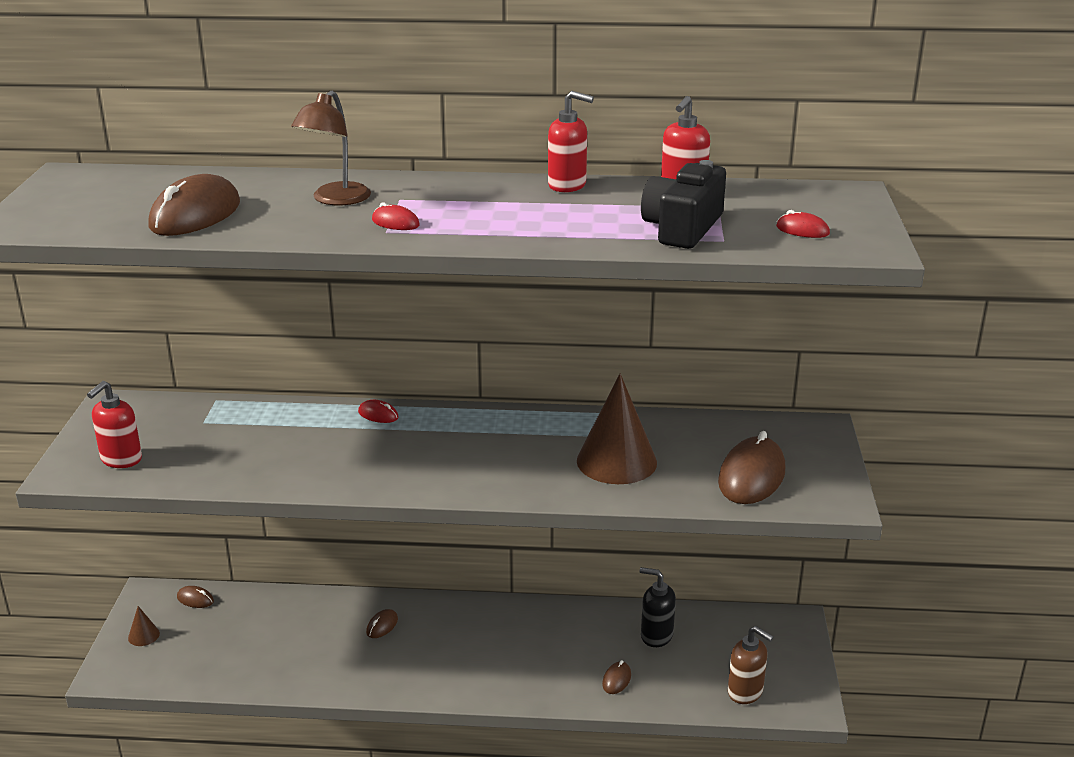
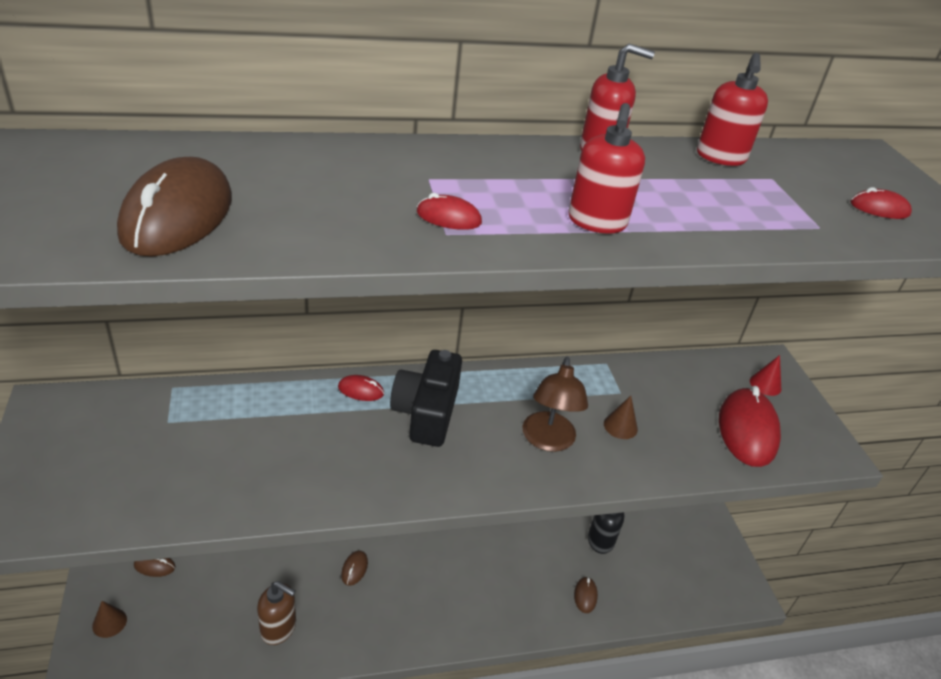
camera: 20 degrees left, 10 degrees up
red soap dispenser [87,381,142,468] -> red soap dispenser moved to [568,103,645,234]
brown lamp [291,91,371,205] -> brown lamp moved to [523,357,588,452]
brown cone [577,374,657,484] -> brown cone [604,396,638,439], size x0.43
black camera [641,160,726,249] -> black camera moved to [390,350,462,447]
brown mouse [718,431,785,504] -> red mouse [719,386,781,467]
brown soap dispenser [728,626,774,704] -> brown soap dispenser moved to [257,581,296,645]
none -> red cone [750,355,781,396]

